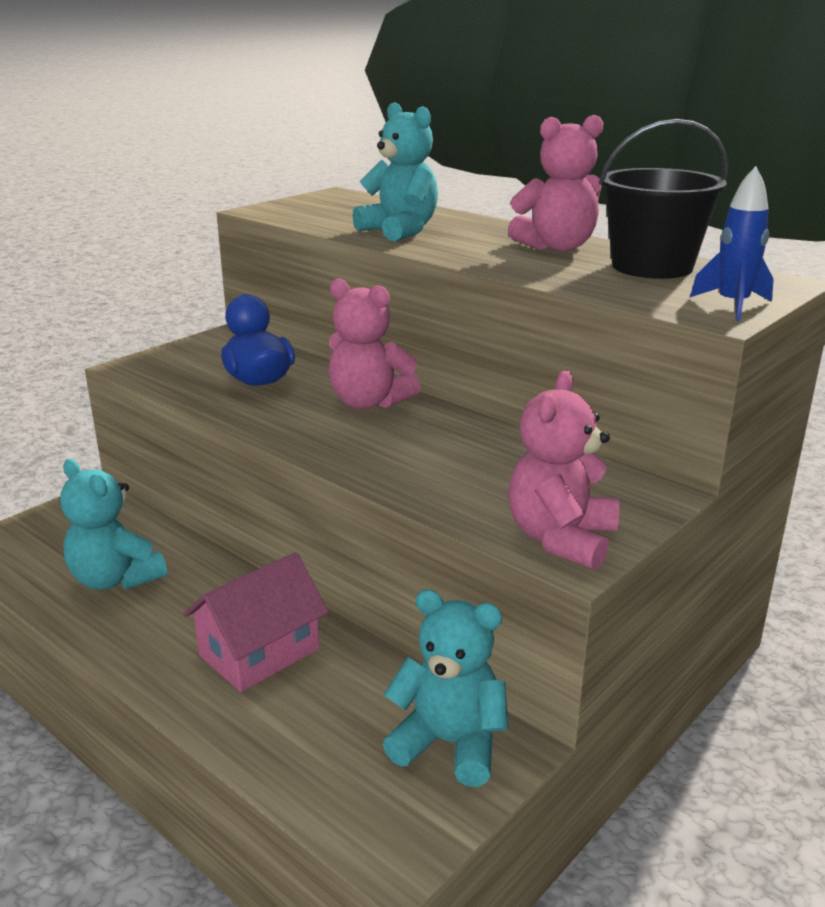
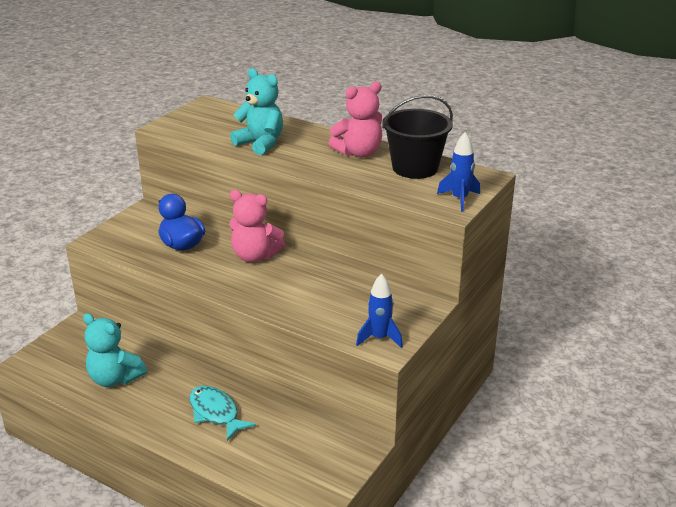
camera: 10 degrees left, 5 degrees up
pink house [183,552,328,692] -> turquoise fish [190,386,256,441]
turquoise teddy bear [383,589,508,787] -> none
pink teddy bear [508,371,619,570] -> blue rocket [356,274,403,348]

